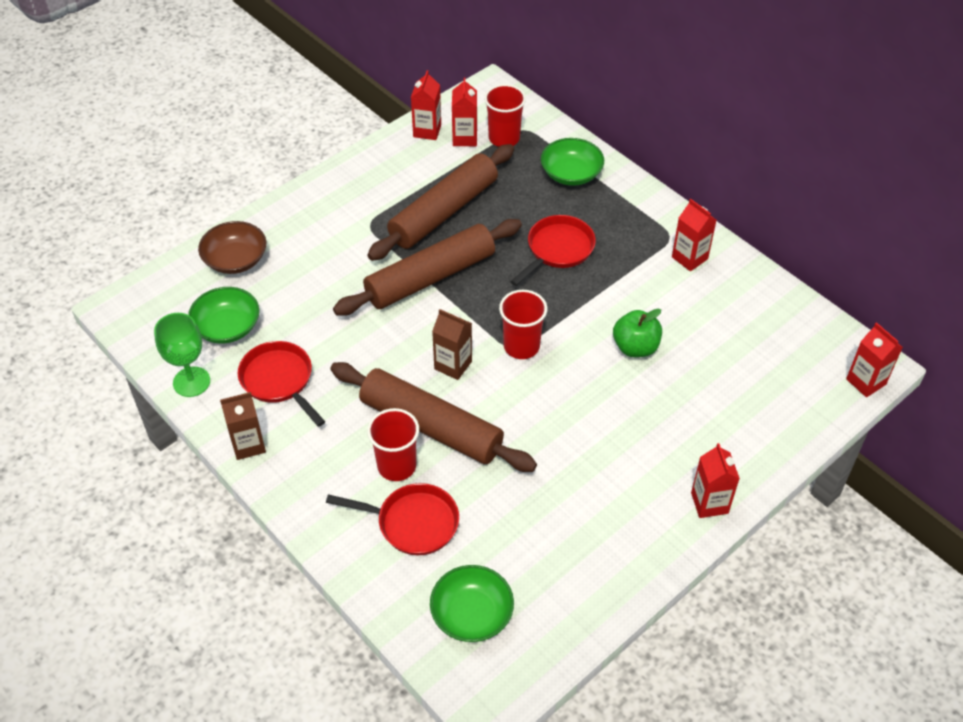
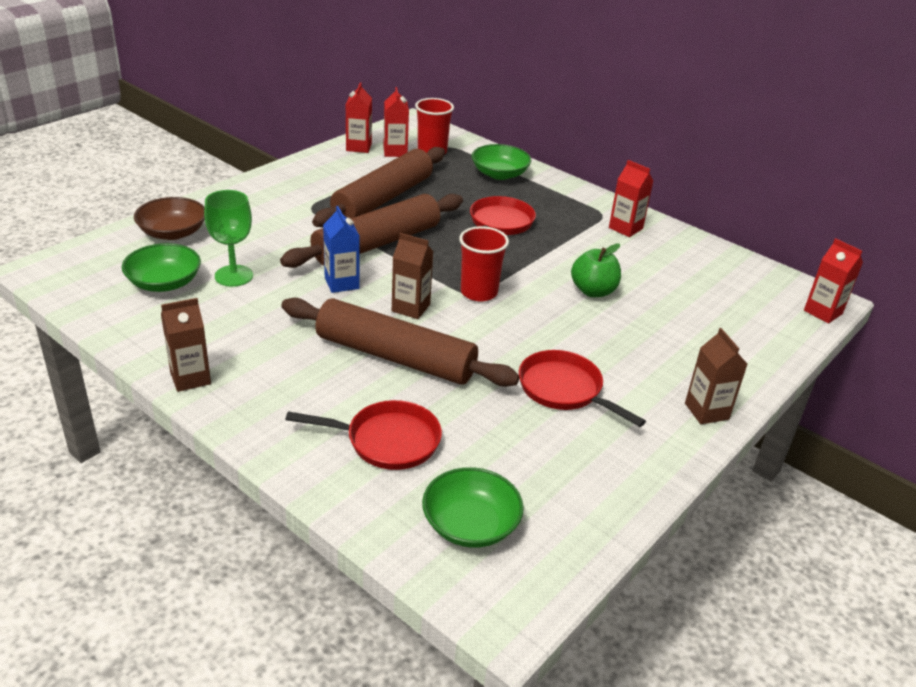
camera: 10 degrees left, 15 degrees down
green goblet [154,313,210,397] -> green goblet moved to [204,190,253,287]
red pan [238,341,325,427] -> red pan moved to [519,350,646,427]
red cup [367,408,419,481] -> none
red carton [691,443,740,518] -> brown carton [685,328,748,424]
none -> blue carton [323,206,360,293]

